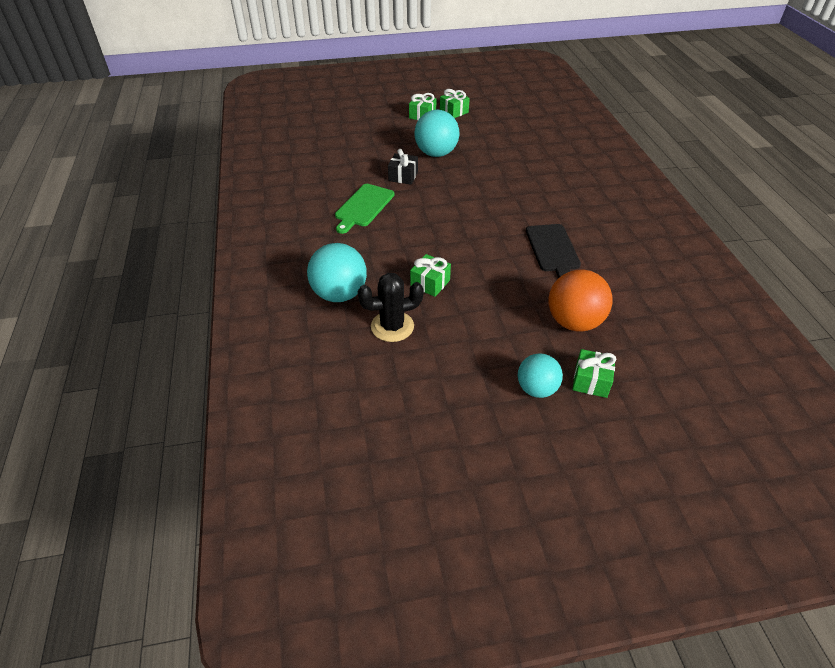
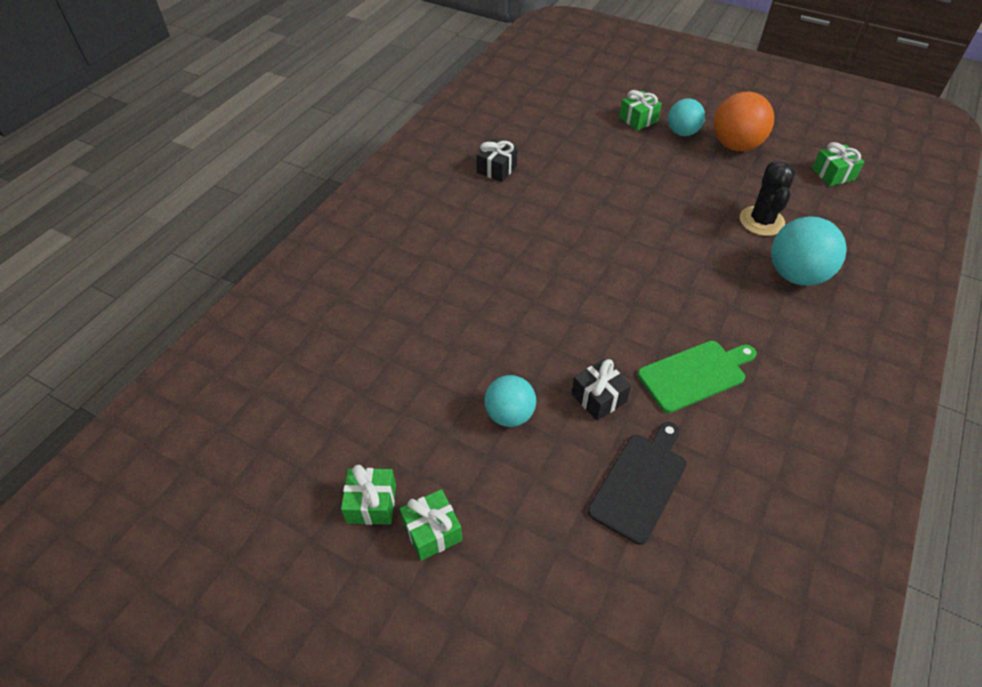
camera: 140 degrees left, 5 degrees up
black cactus [357,273,424,342] -> black cactus turned 75 degrees clockwise [740,161,795,236]
green gift [410,254,451,297] -> green gift moved to [812,142,864,186]
turquoise ball [415,110,459,157] -> turquoise ball [484,375,536,427], size x0.65
black cutting board [526,224,581,278] -> black cutting board moved to [588,422,687,545]
orange ball [549,270,612,331] -> orange ball moved to [713,92,774,151]
none -> black gift [476,139,518,182]

